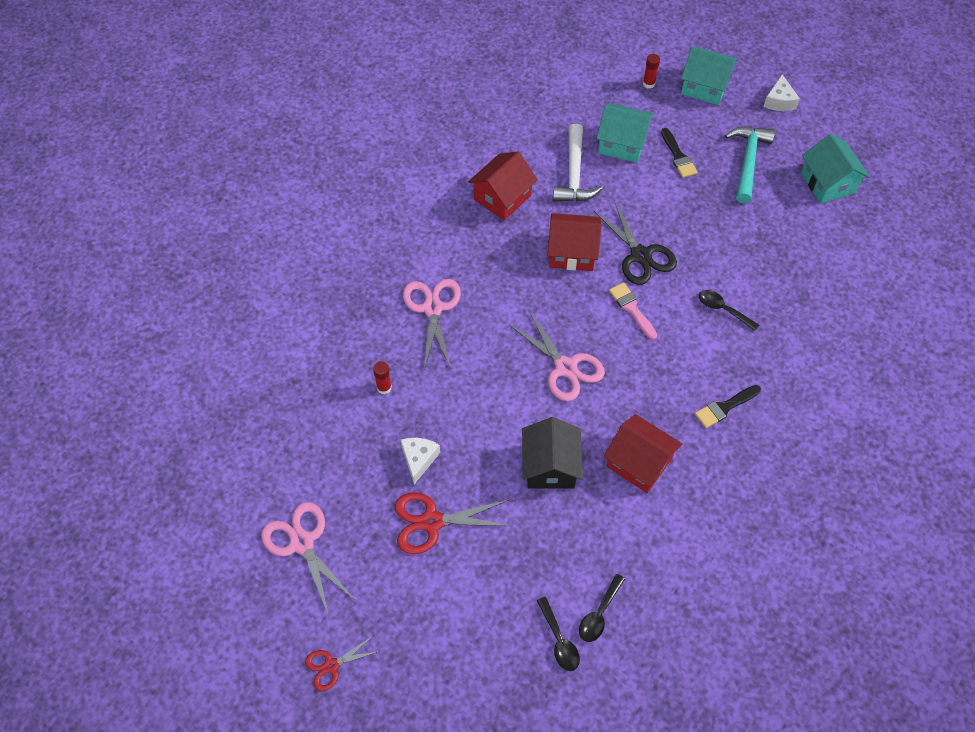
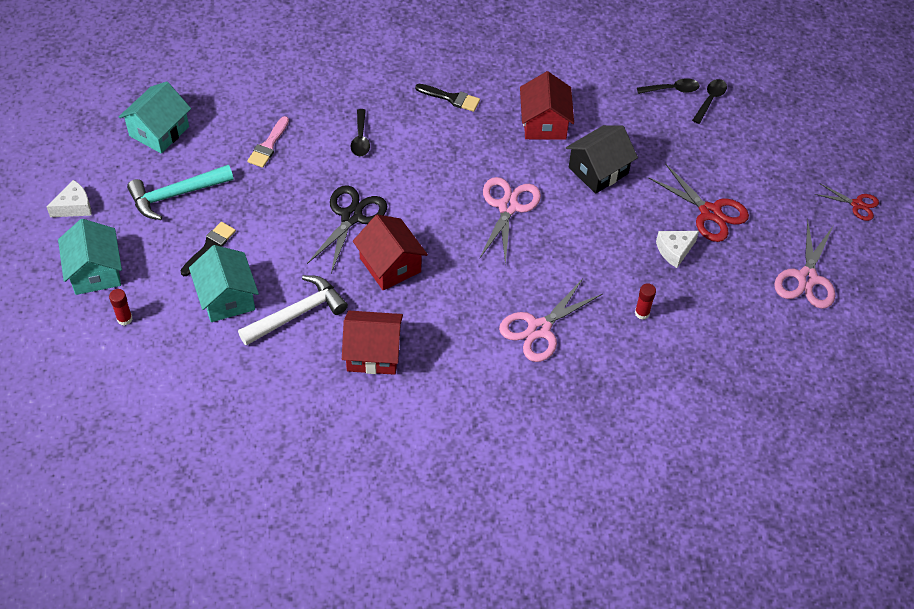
camera: 130 degrees left, 5 degrees down
pink brush [609,282,657,340] -> pink brush moved to [247,116,289,168]

